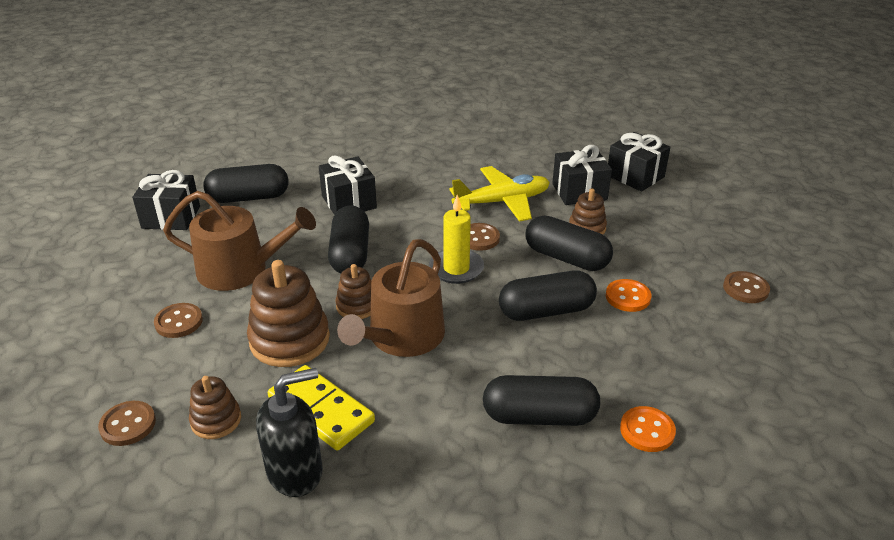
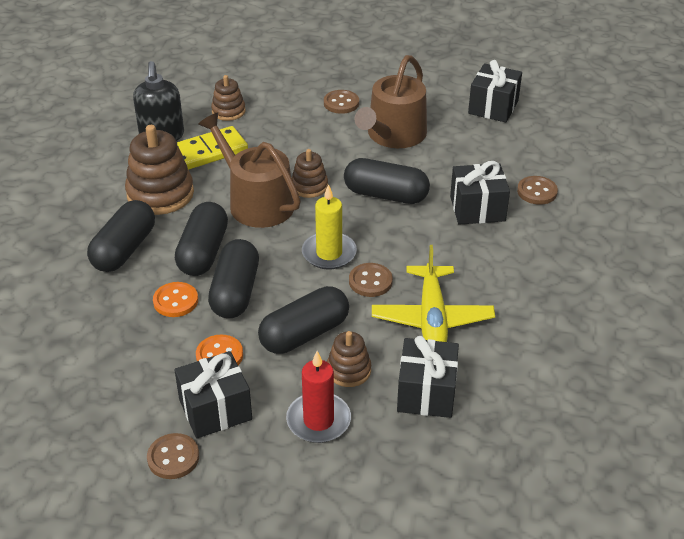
camera: 110 degrees right, 5 degrees up
brown button [98,401,156,446] -> brown button moved to [517,176,558,205]
black capsule [203,164,289,203] -> black capsule moved to [175,202,228,276]
brown stacking toy [247,260,330,367] -> brown stacking toy moved to [125,125,194,215]
black gift [608,132,670,192] -> black gift moved to [174,351,252,439]
orange button [620,406,676,452] -> orange button moved to [153,282,198,317]
none -> red candle [286,351,351,443]

